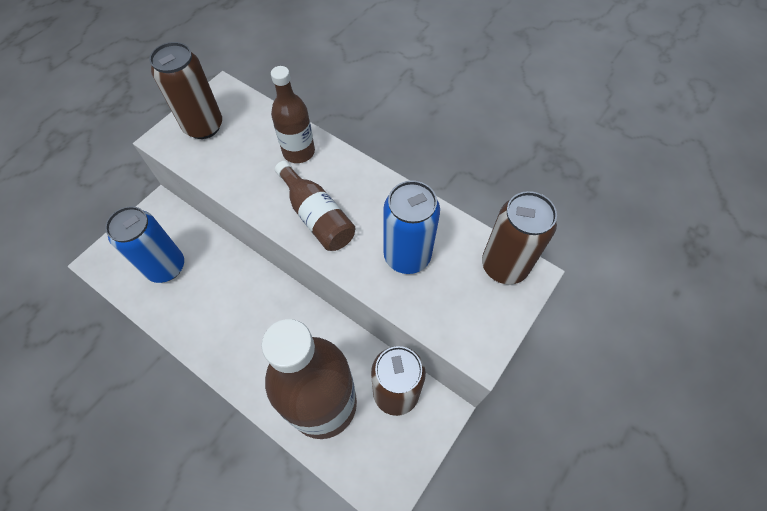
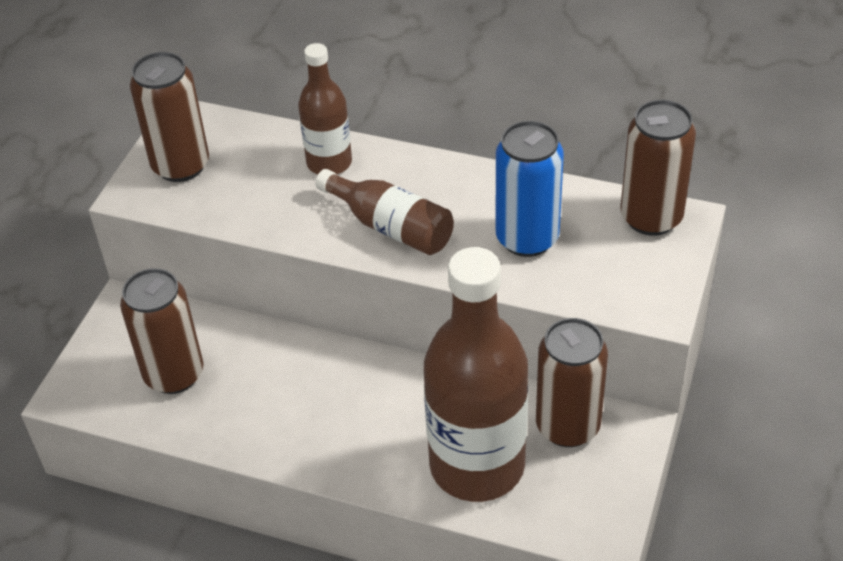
camera: 15 degrees left, 15 degrees down
blue can [105,206,184,283] -> brown can [120,268,203,394]

